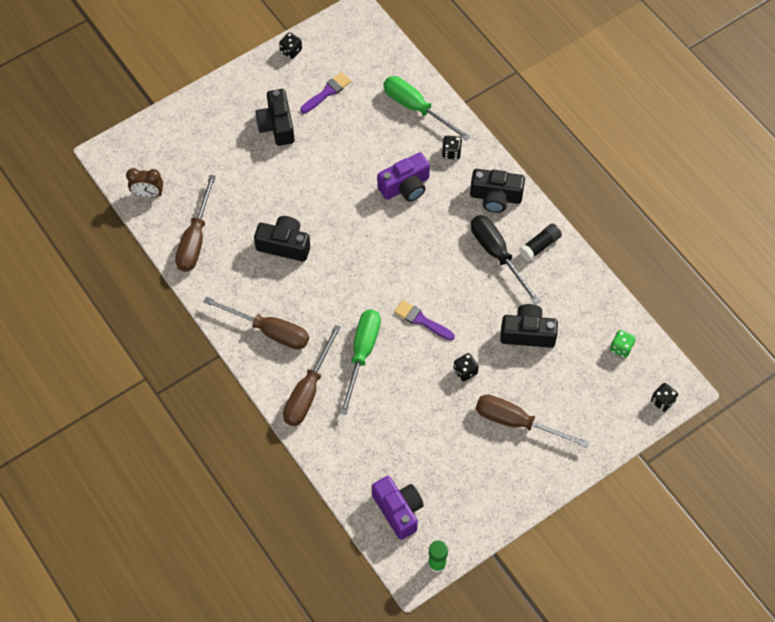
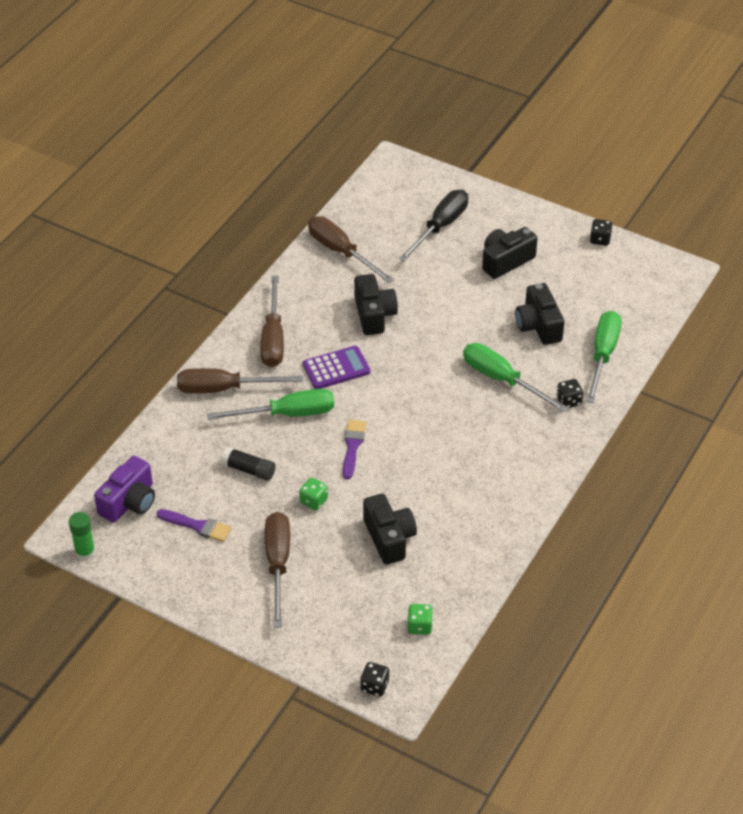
camera: 65 degrees right, 15 degrees down
brown clock [126,168,163,198] -> none
brown screwdriver [175,175,216,272] -> brown screwdriver turned 60 degrees clockwise [308,216,394,283]
purple brush [301,72,351,113] -> purple brush moved to [157,509,231,542]
purple camera [377,152,430,201] -> green screwdriver [463,343,568,412]
black dice [453,353,479,381] -> green dice [299,478,328,510]
black camera [470,169,525,213] -> black camera moved to [515,283,564,345]
black screwdriver [471,215,540,304] -> black screwdriver moved to [399,190,468,262]
black glue stick [519,223,562,261] -> black glue stick moved to [221,447,275,481]
none -> purple calculator [303,346,370,389]

